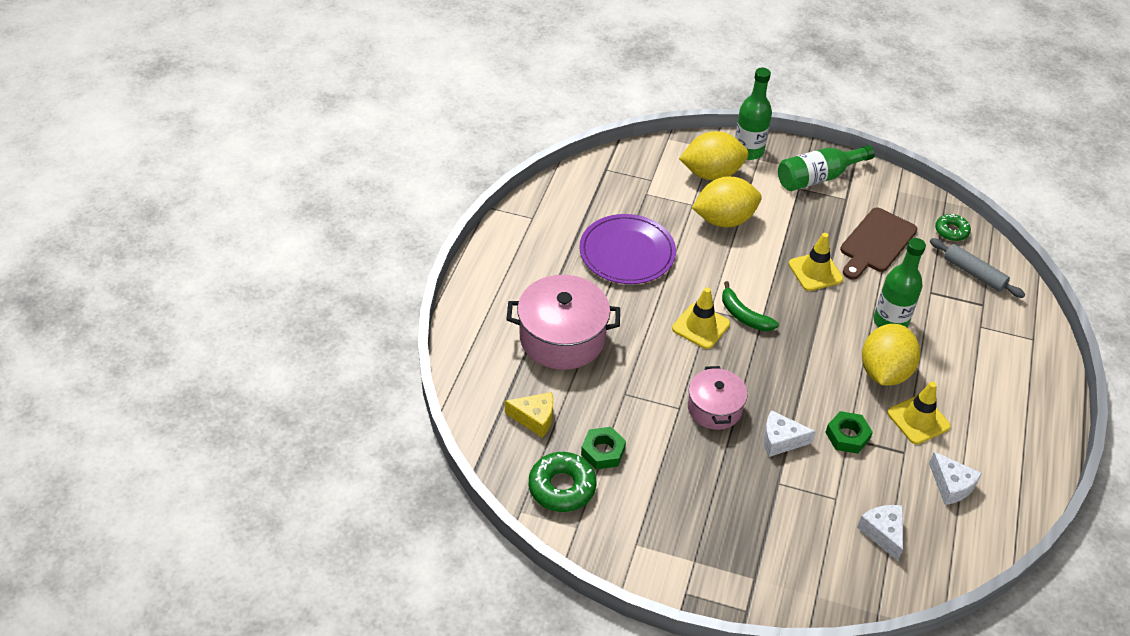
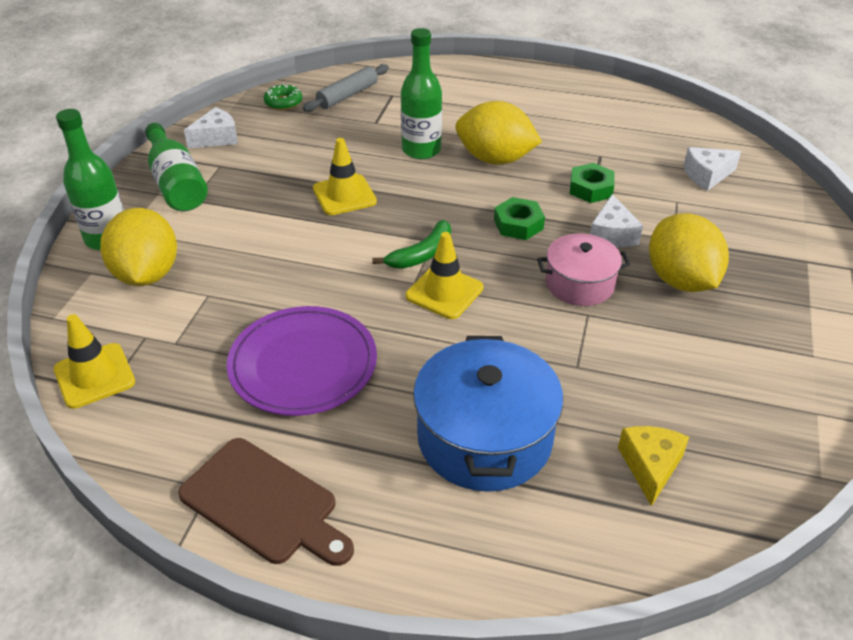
camera: 90 degrees left, 5 degrees down
pink pot [506,275,620,370] -> blue pot [413,336,563,492]
green donut [529,452,596,512] -> none
green nut [581,427,626,469] -> green nut moved to [494,197,545,240]
yellow lemon [692,177,762,228] -> yellow lemon moved to [649,213,729,292]
brown cutting board [840,208,917,280] -> brown cutting board moved to [178,438,354,566]
yellow traffic cone [887,382,951,444] -> yellow traffic cone moved to [54,314,135,409]
white cheese [929,452,982,505] -> white cheese moved to [184,107,238,148]

